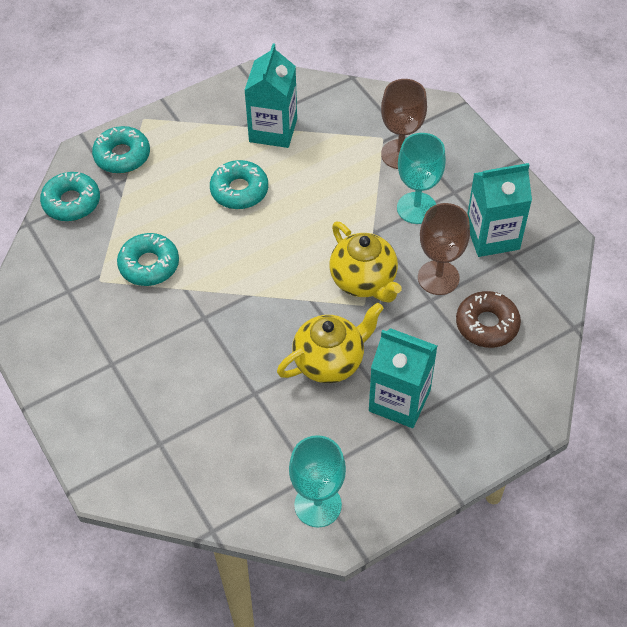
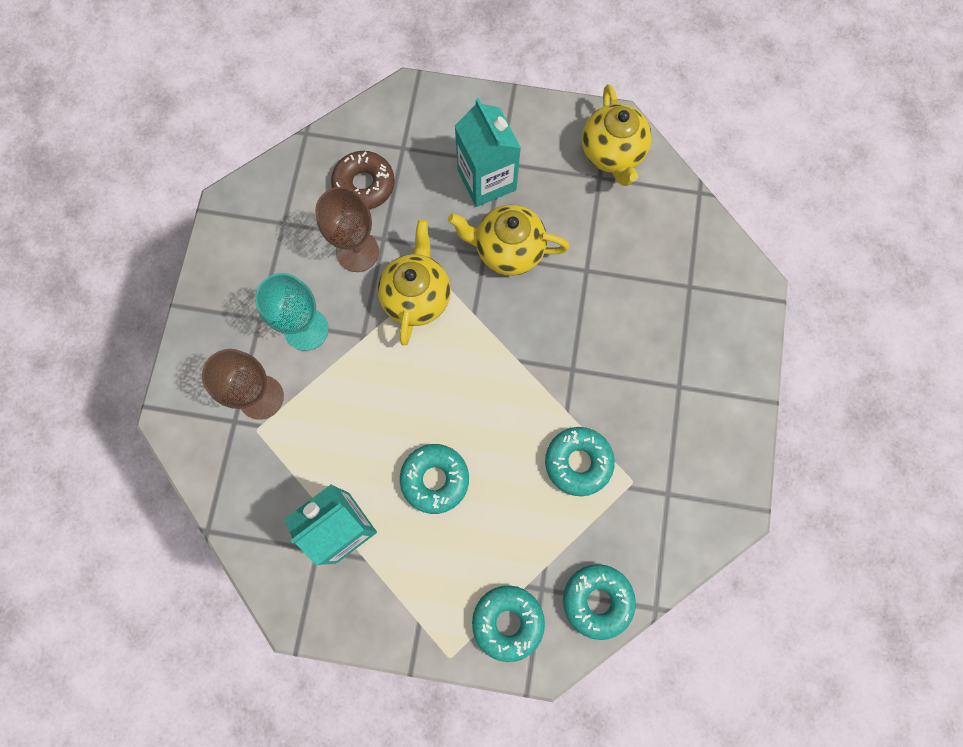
camera: 140 degrees left, 20 degrees up
turquoise goblet [289,435,346,527] -> yellow teapot [582,84,652,186]
turquoise carton [467,163,532,257] -> none

